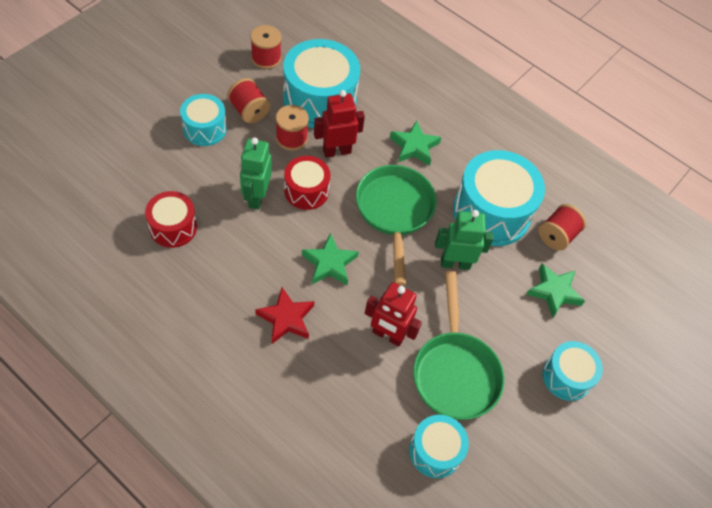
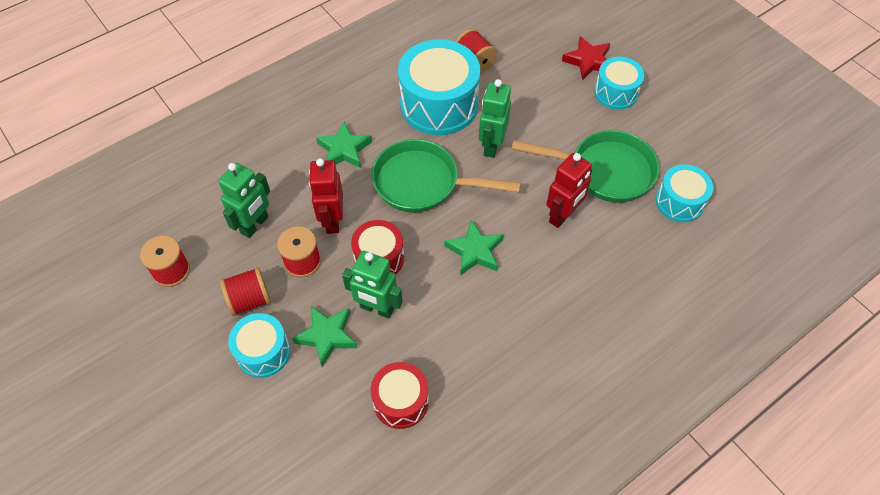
camera: 70 degrees left, 0 degrees up
red star [255,287,314,344] -> red star moved to [562,36,610,80]
turquoise drum [283,39,360,128] -> green robot [218,163,270,238]
green star [526,264,585,318] -> green star moved to [292,306,357,367]

